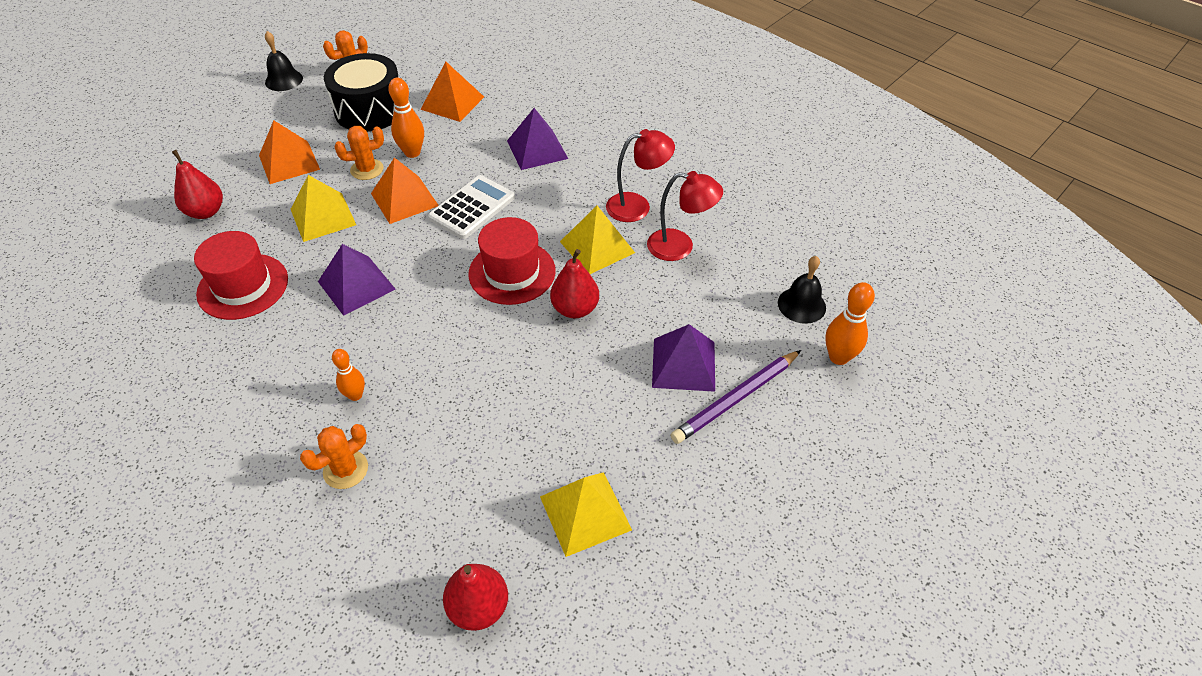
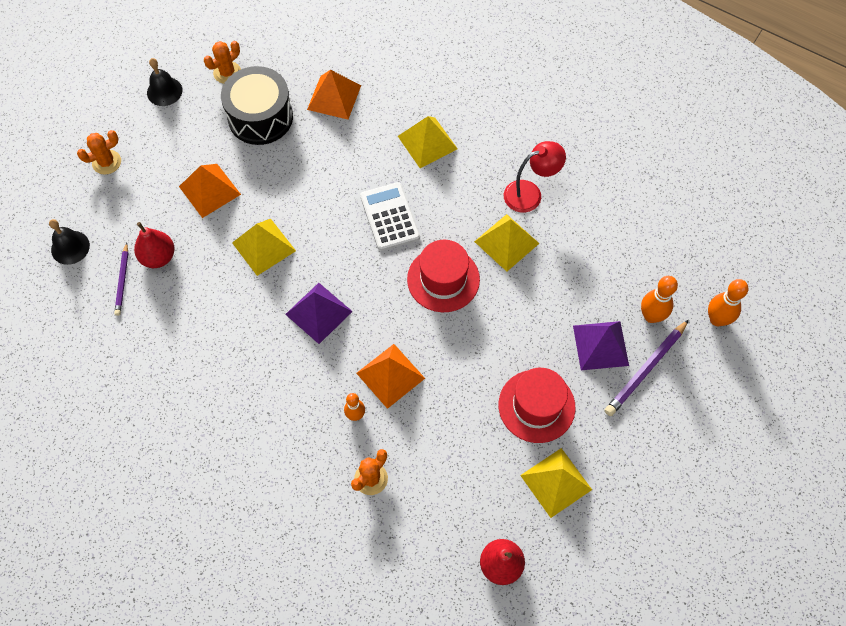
camera: 10 degrees left, 15 degrees up
red hat [194,231,288,320] -> red hat moved to [499,368,576,443]
orange cactus [334,126,384,180] -> orange cactus moved to [77,130,121,175]
orange pyramid [371,158,439,224] -> orange pyramid moved to [356,344,425,409]
orange bowling pin [388,78,424,158] -> orange bowling pin moved to [641,276,678,323]
white calculator [428,175,515,239] -> white calculator turned 45 degrees counterclockwise [360,182,420,251]
purple pyramid [507,108,568,170] -> yellow pyramid [398,116,458,168]
red pear [550,249,599,318] -> none
red lamp [647,171,723,261] -> none
black bell [778,256,826,324] -> black bell moved to [49,219,90,265]
none -> purple pencil [114,242,128,316]

